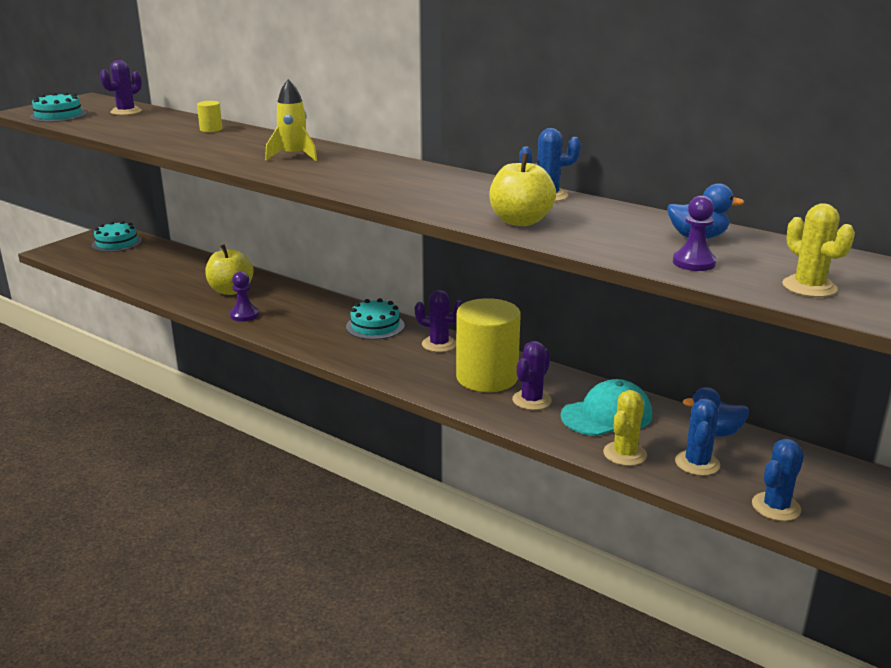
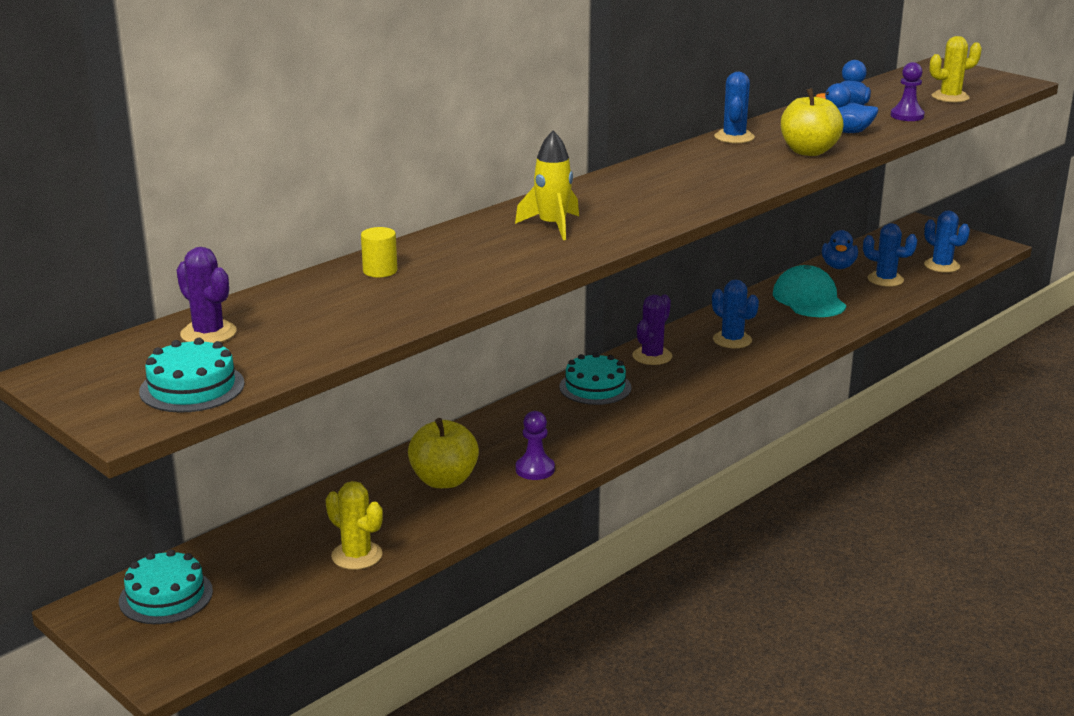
camera: 80 degrees left, 0 degrees up
yellow cylinder [456,298,521,392] -> blue cactus [712,280,759,348]
purple cactus [512,341,552,410] -> none
yellow cactus [603,390,647,466] -> yellow cactus moved to [326,481,383,570]
none -> blue duck [816,83,879,133]

